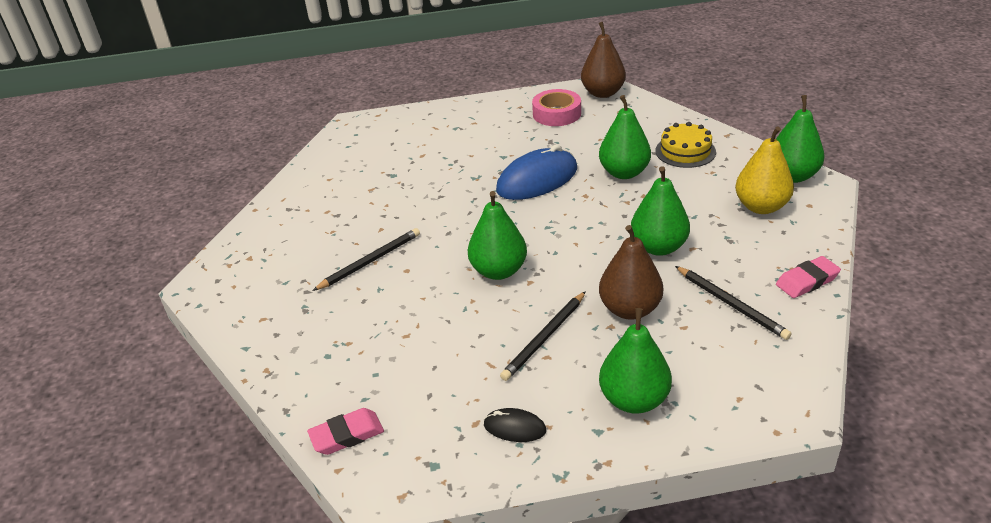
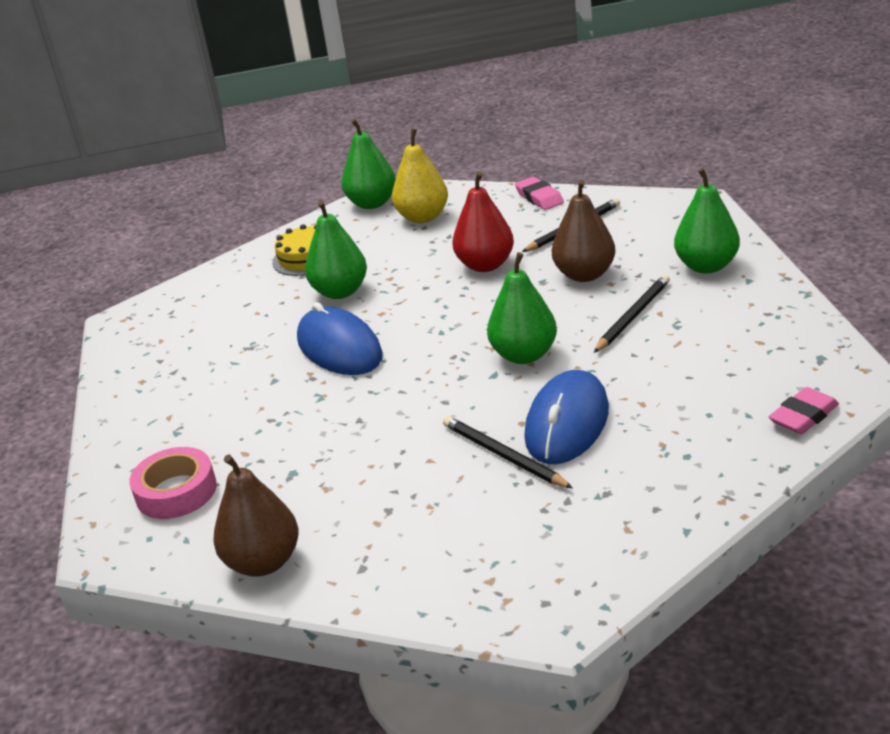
camera: 90 degrees left, 5 degrees down
pink eraser [307,408,384,455] -> pink eraser turned 75 degrees clockwise [769,387,839,434]
black mouse [484,408,546,442] -> none
black pencil [500,291,586,381] -> black pencil turned 90 degrees counterclockwise [594,275,670,353]
pink tape [532,89,581,126] -> pink tape moved to [129,447,217,519]
brown pear [581,22,626,98] -> brown pear moved to [213,454,299,577]
green pear [631,166,690,256] -> red pear [452,172,514,272]
none -> blue mouse [524,370,609,464]

